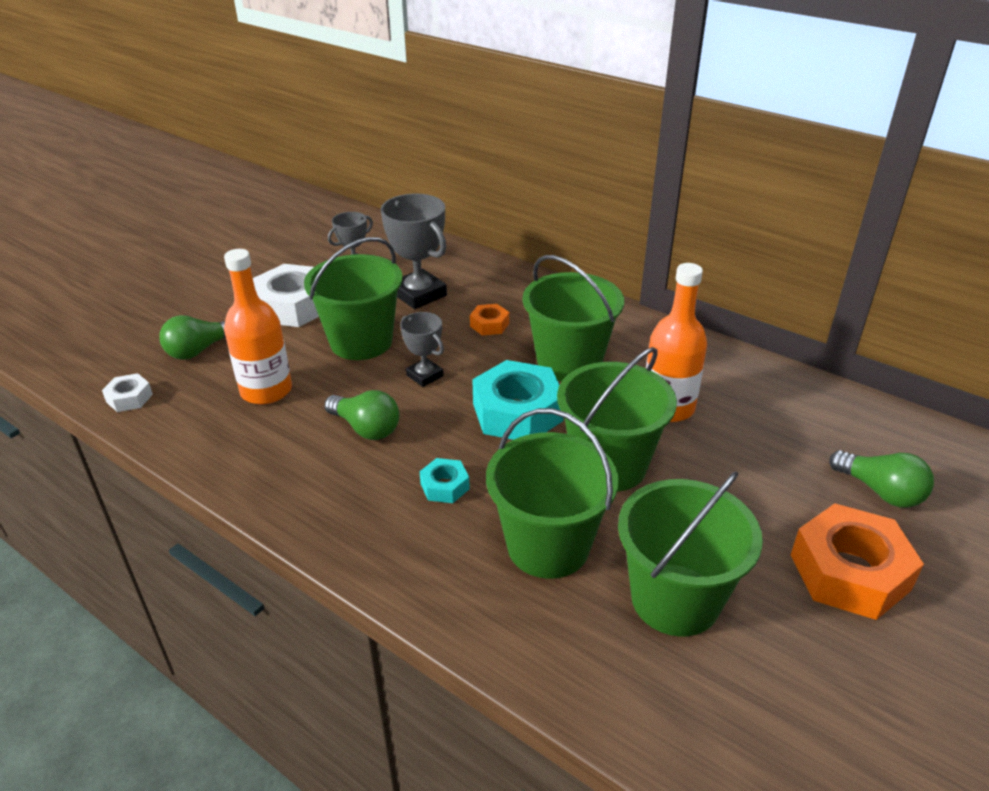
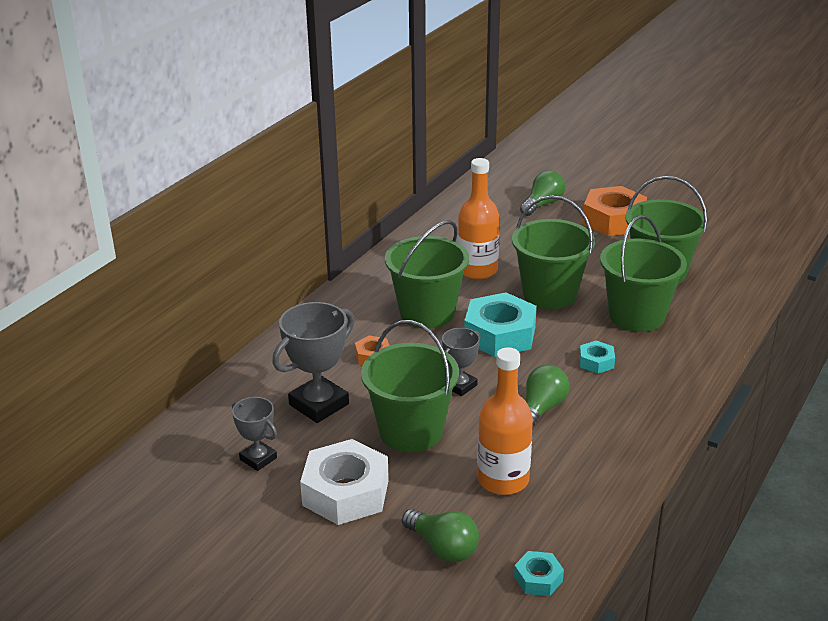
camera: 95 degrees left, 5 degrees down
white nut [102,373,153,412] -> turquoise nut [514,551,564,596]

